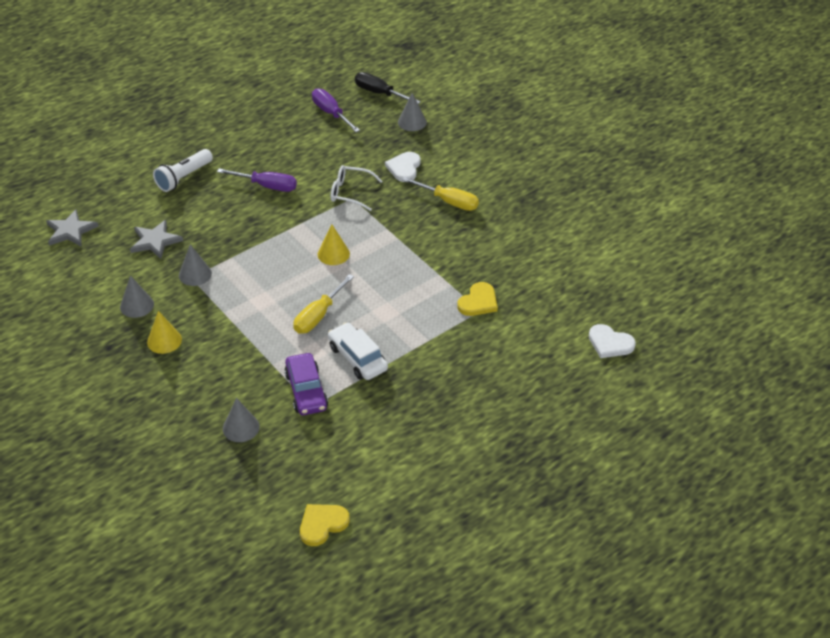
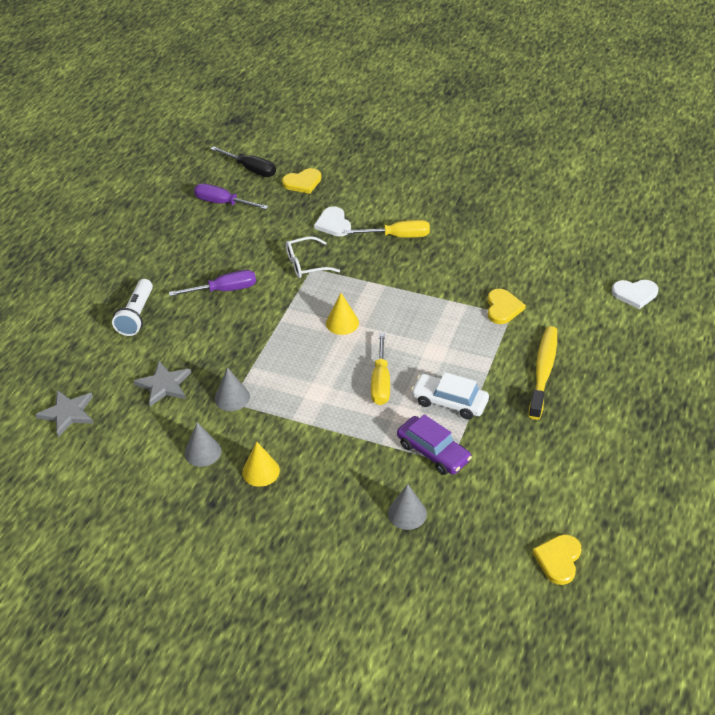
camera: 30 degrees left, 0 degrees up
black screwdriver [355,72,421,104] -> black screwdriver turned 150 degrees counterclockwise [211,146,276,177]
grey cone [398,93,427,131] -> yellow heart [282,168,321,194]
none -> yellow toothbrush [529,326,557,420]

